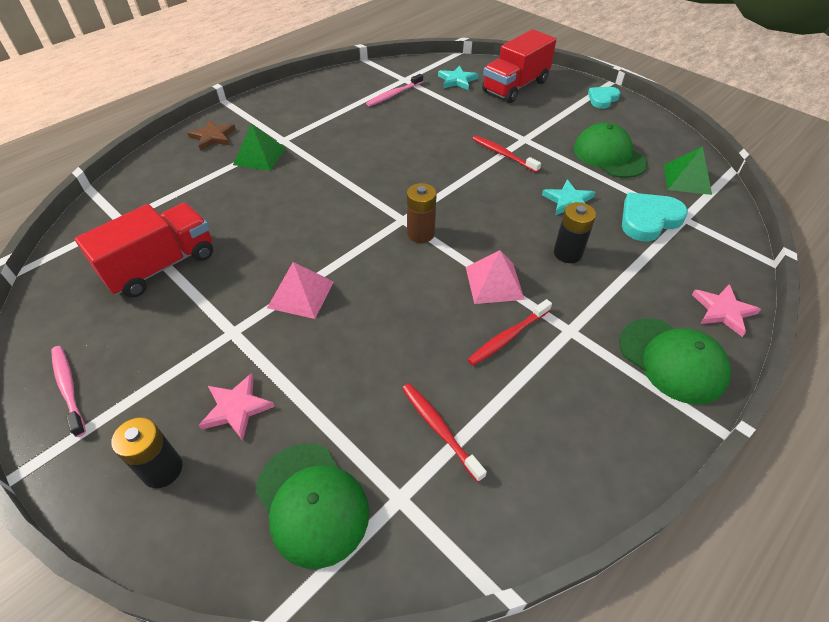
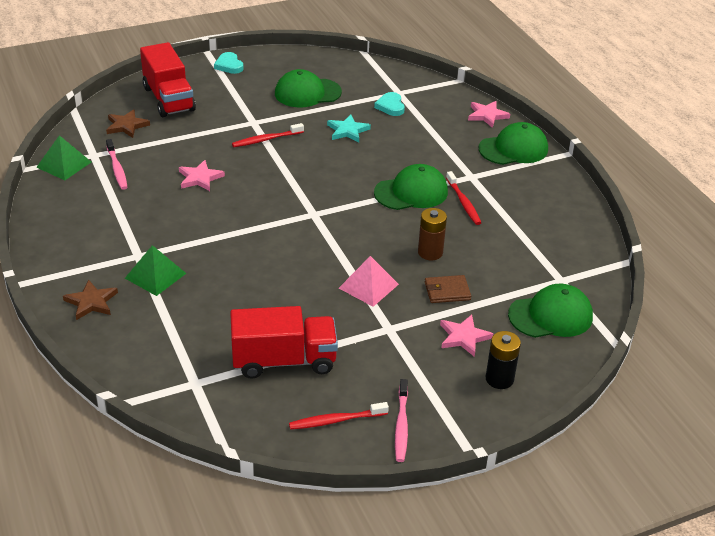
camera: 70 degrees left, 10 degrees down
pink toothbrush [51,346,86,437] -> pink toothbrush turned 75 degrees counterclockwise [395,379,408,462]
red truck [75,203,213,298] -> red truck turned 105 degrees clockwise [230,306,338,379]
red toothbrush [402,383,487,482] -> red toothbrush moved to [289,402,389,430]
brown battery [407,183,437,243] -> brown battery moved to [418,208,447,260]
turquoise star [438,65,479,90] -> brown star [106,109,150,138]
pink pyramid [466,250,525,304] -> green cap [374,164,448,210]
black battery [554,202,596,263] -> none
turquoise heart [622,193,688,242] -> turquoise heart [374,92,405,116], size x0.64
green pyramid [664,146,712,195] -> green pyramid moved to [36,135,91,180]
none -> pink star [179,160,225,191]
none -> brown wallet [425,275,471,303]

